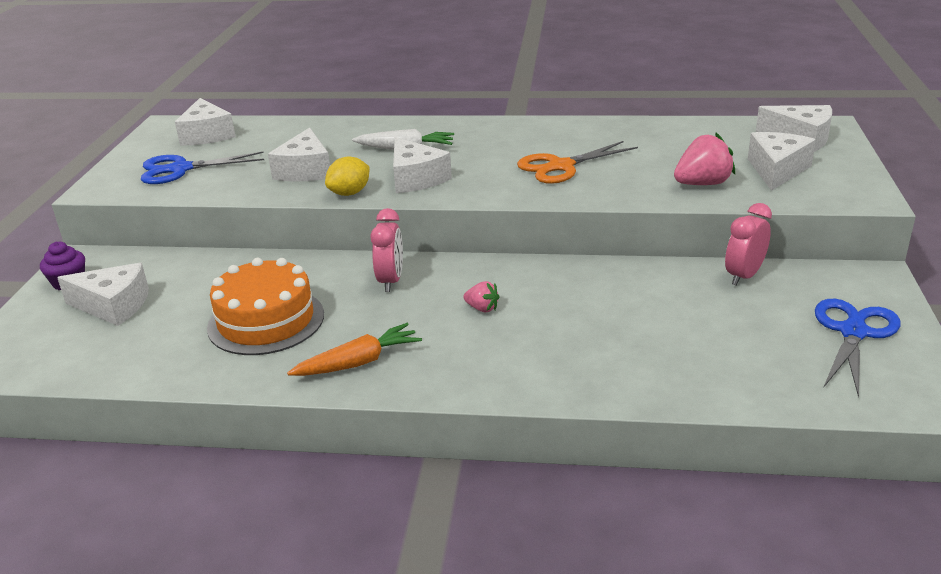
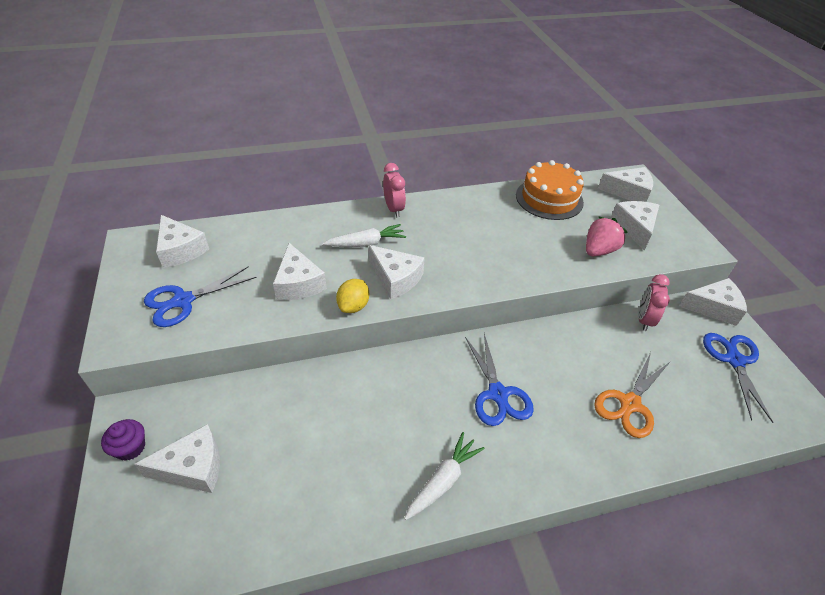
camera: 25 degrees left, 15 degrees up
orange cake [207,258,324,355] -> orange cake moved to [516,160,584,220]
orange carrot [287,323,422,376] -> white carrot [404,432,485,520]
pink clock [371,208,403,292] -> pink clock moved to [383,163,406,217]
pink strawberry [463,281,499,312] -> blue scissors [465,334,534,426]
orange scissors [517,141,638,184] -> orange scissors moved to [594,352,671,438]
none -> white cheese [679,278,747,326]

